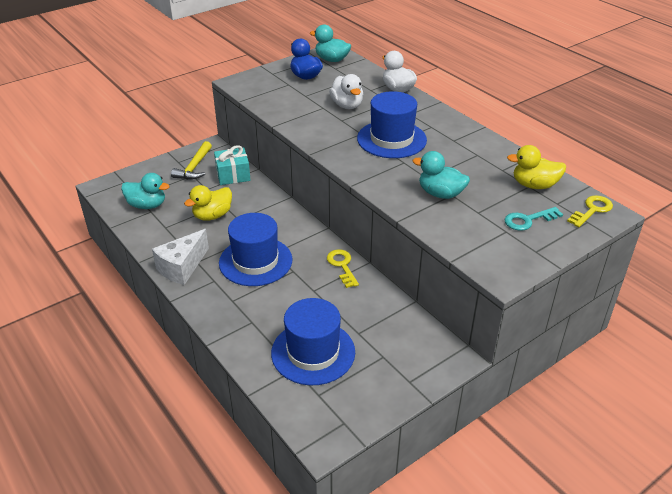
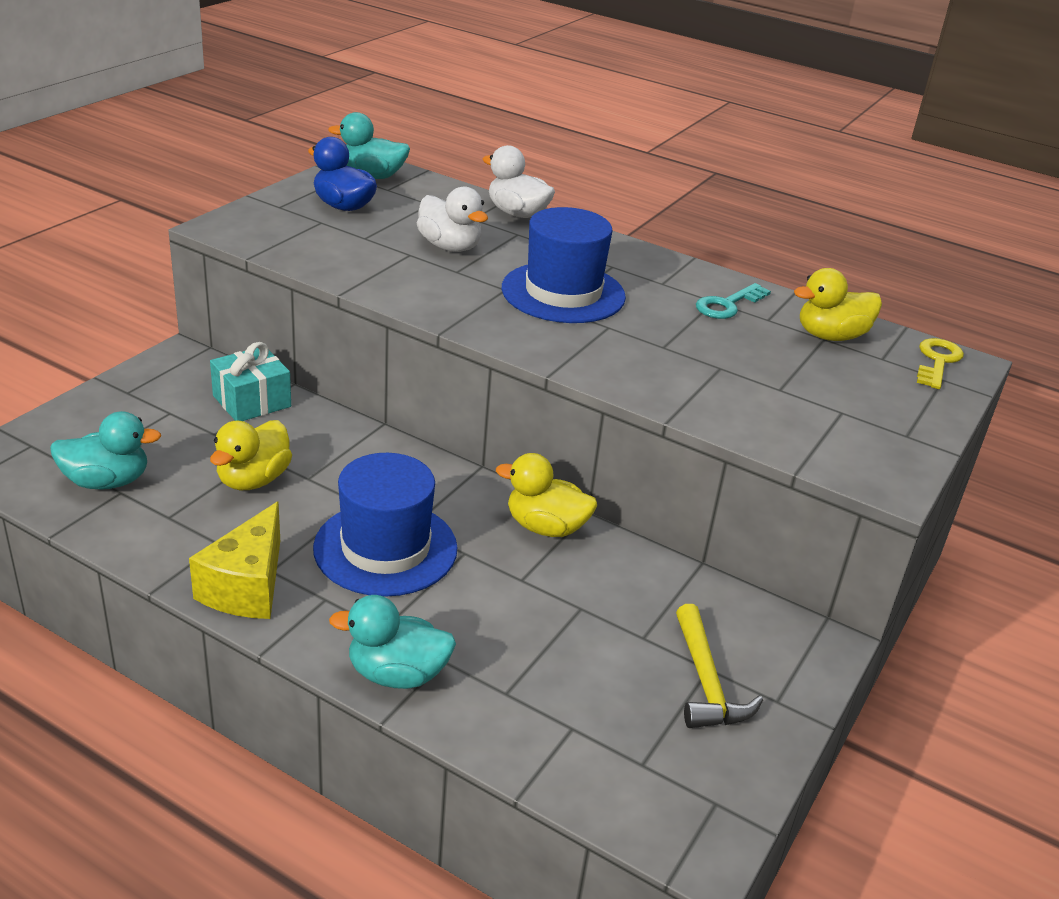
camera: 25 degrees left, 5 degrees down
white cheese [152,229,209,285] -> yellow cheese [189,502,280,619]
yellow hammer [171,141,212,180] -> yellow hammer moved to [676,604,763,728]
blue hat [271,298,355,386] -> none
yellow key [327,249,359,288] -> yellow duck [496,453,597,537]
turquoise duck [412,151,470,199] -> turquoise duck moved to [329,595,456,689]
turquoise key [504,207,563,231] -> turquoise key moved to [696,283,771,319]

